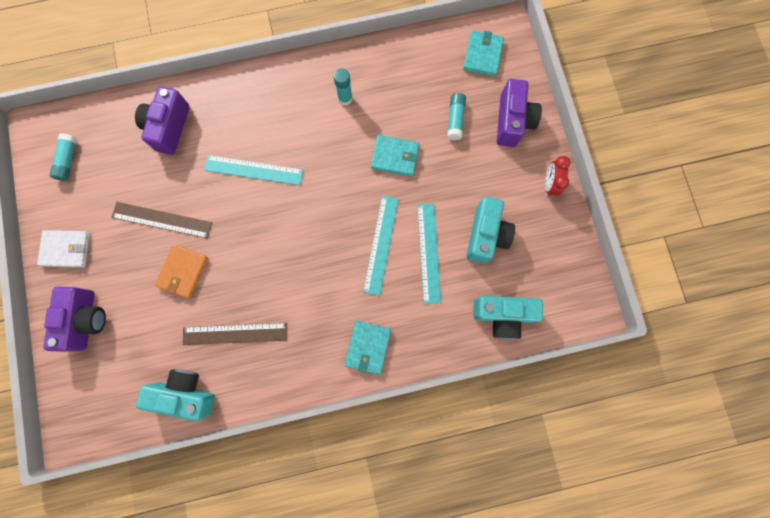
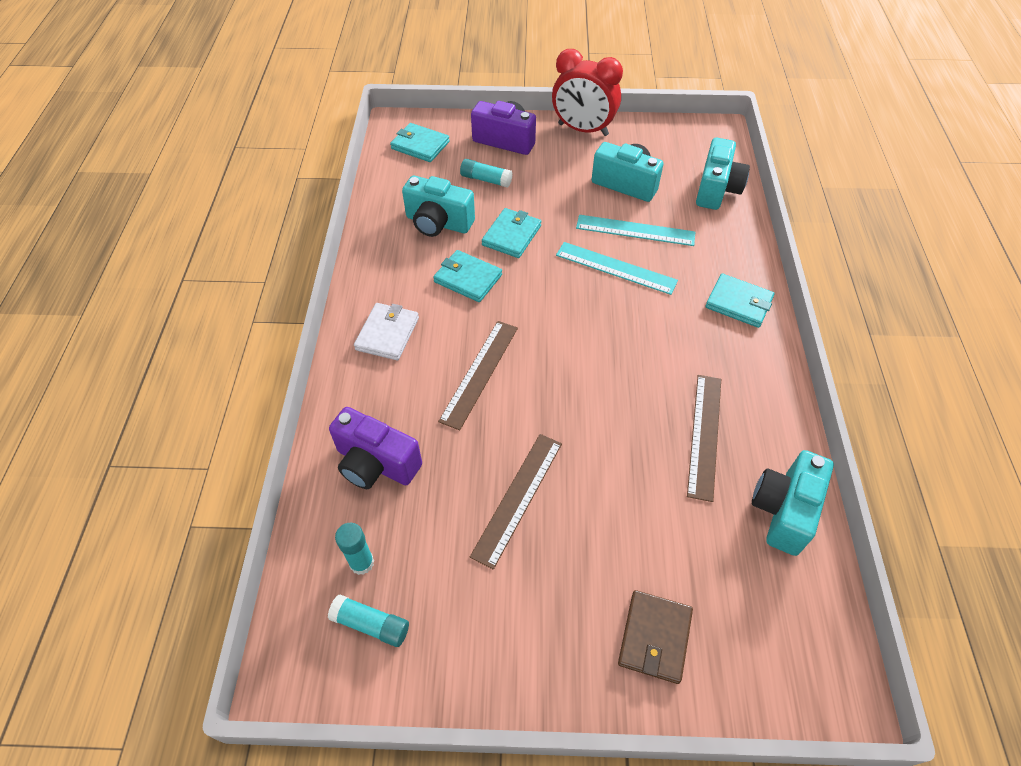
camera: 75 degrees left, 25 degrees down
white wallet [37,230,90,268] -> white wallet moved to [354,303,419,360]
purple camera [43,286,106,352] -> brown wallet [618,590,693,684]
orange wallet [155,244,208,299] -> none
turquoise ruler [204,155,303,185] -> brown ruler [438,321,518,430]
turquoise glue stick [334,68,353,105] -> turquoise glue stick moved to [335,523,374,575]
red clock [545,156,570,197] -> red clock [552,49,623,136], size x1.88
none -> turquoise camera [402,176,475,237]
none -> turquoise wallet [433,250,502,302]

